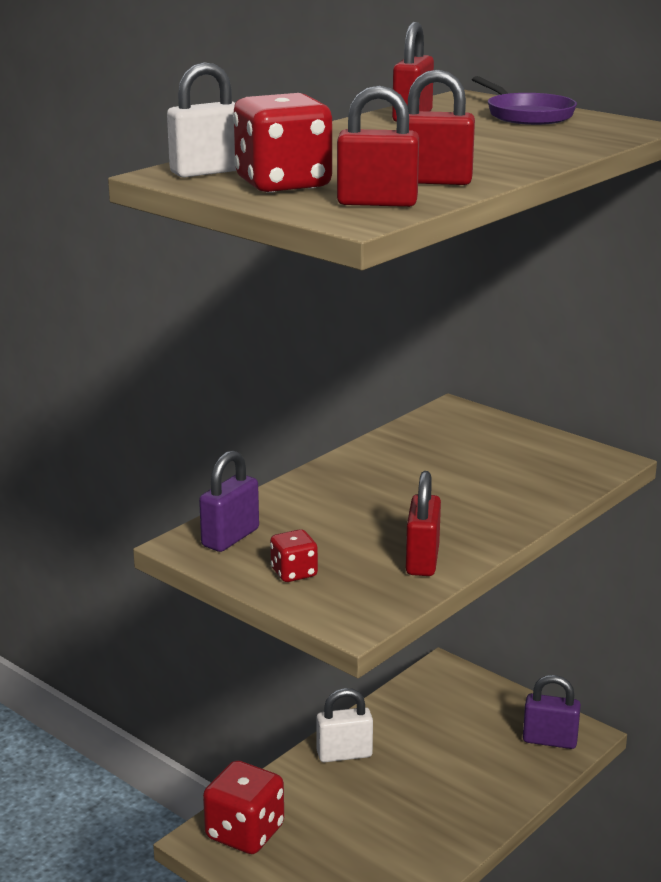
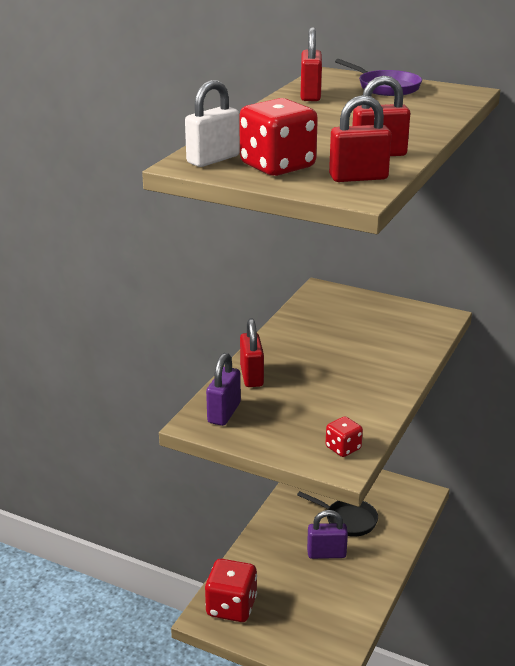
camera: 15 degrees left, 5 degrees up
red dice [270,529,318,582] -> red dice moved to [326,416,363,457]
white padlock [316,688,373,762] -> none
red padlock [406,471,441,576] -> red padlock moved to [240,318,264,387]
purple padlock [523,675,581,749] -> purple padlock moved to [307,510,348,559]
none -> black pan [297,491,378,537]

